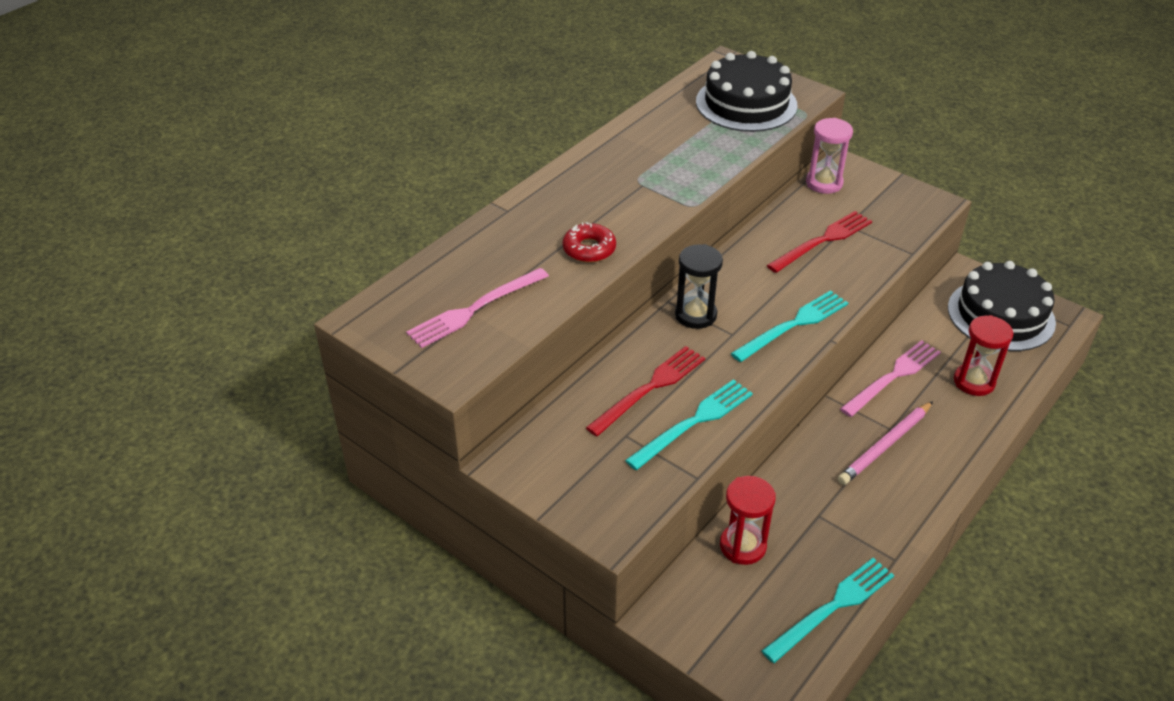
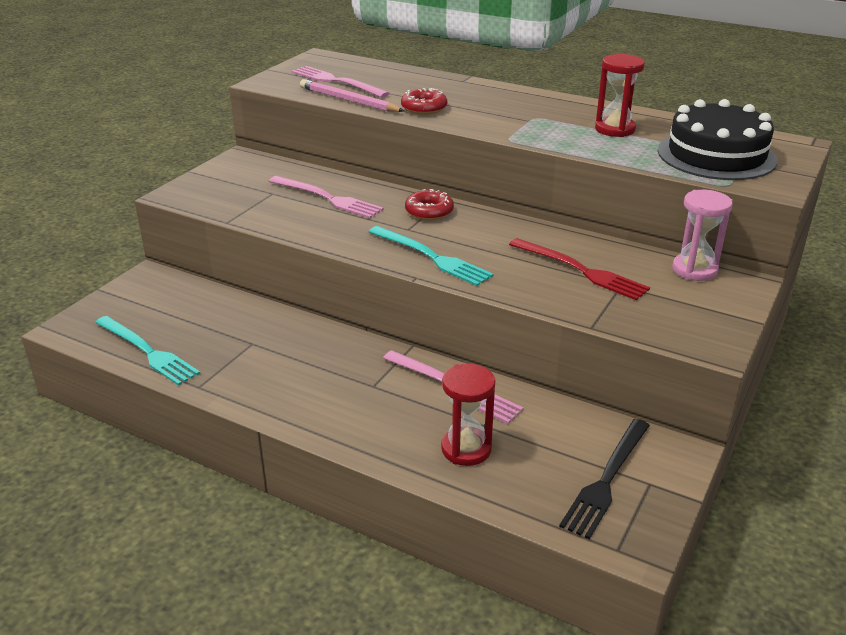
camera: 80 degrees right, 10 degrees down
red fork [586,346,705,436] -> pink fork [269,176,384,218]
turquoise fork [625,379,753,470] -> none
black hourglass [675,244,723,329] -> red donut [405,189,454,220]
red hourglass [720,476,776,565] -> red hourglass moved to [595,54,645,137]
pink pencil [838,401,933,485] -> pink pencil moved to [300,79,404,112]
black cake [948,261,1056,351] -> black fork [559,419,650,539]

